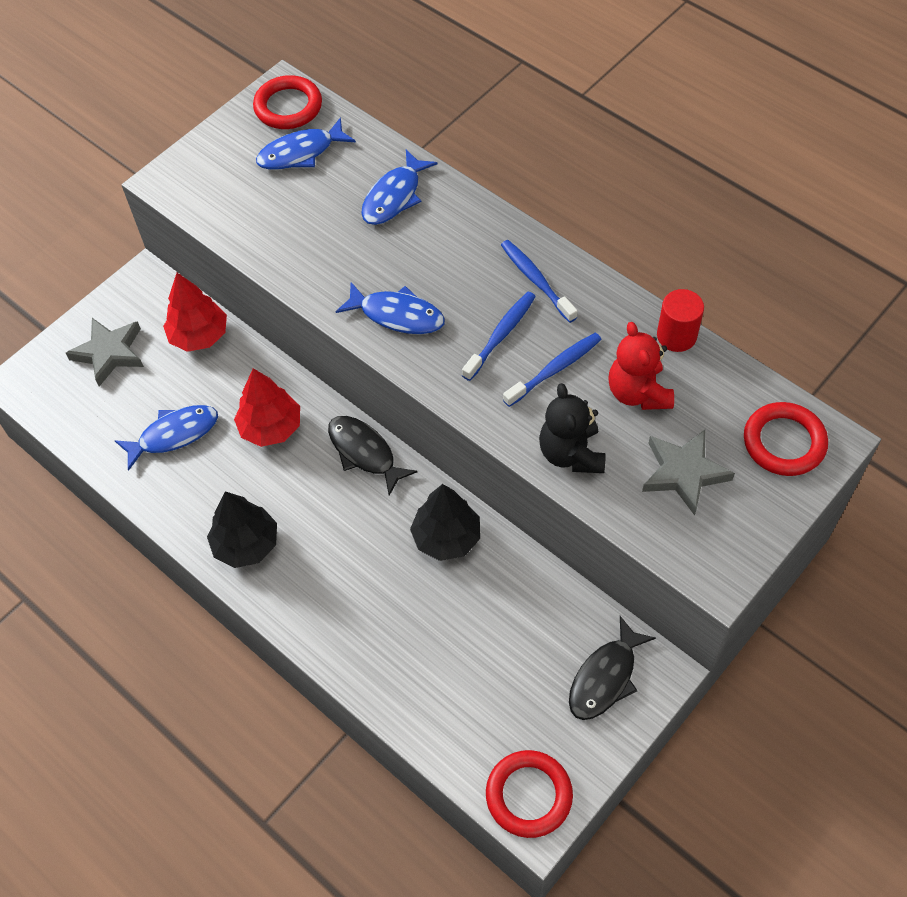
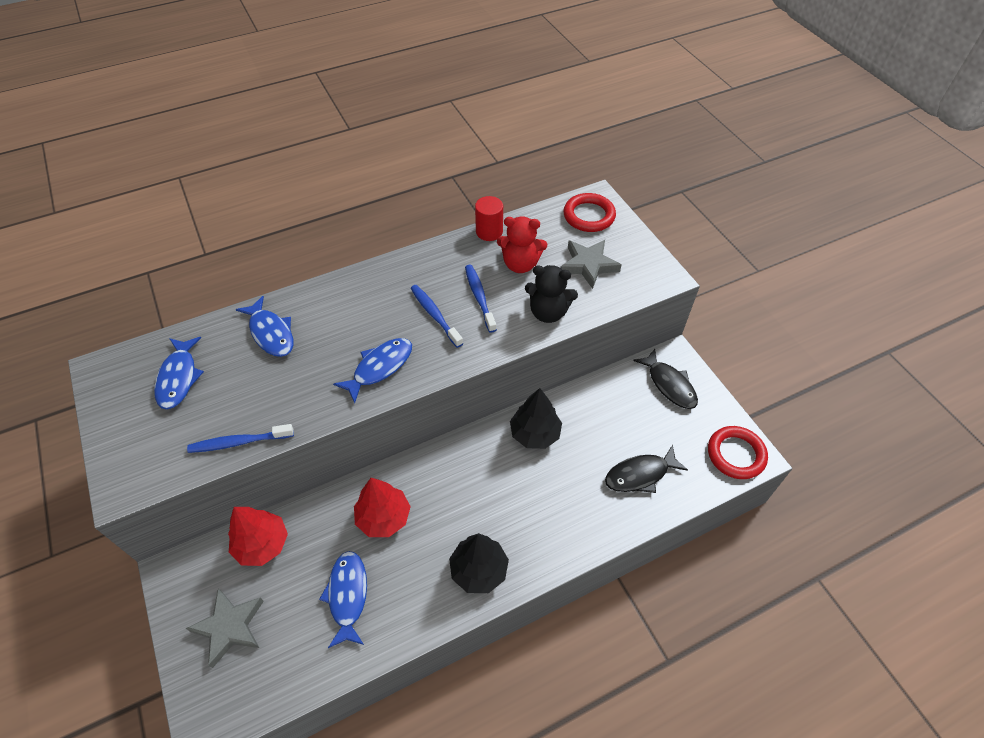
camera: 70 degrees left, 5 degrees down
red ring [253,75,322,129] -> none
black fish [328,416,417,496] -> black fish moved to [605,445,688,493]
blue toothbrush [501,240,578,323] -> blue toothbrush moved to [187,424,294,453]

